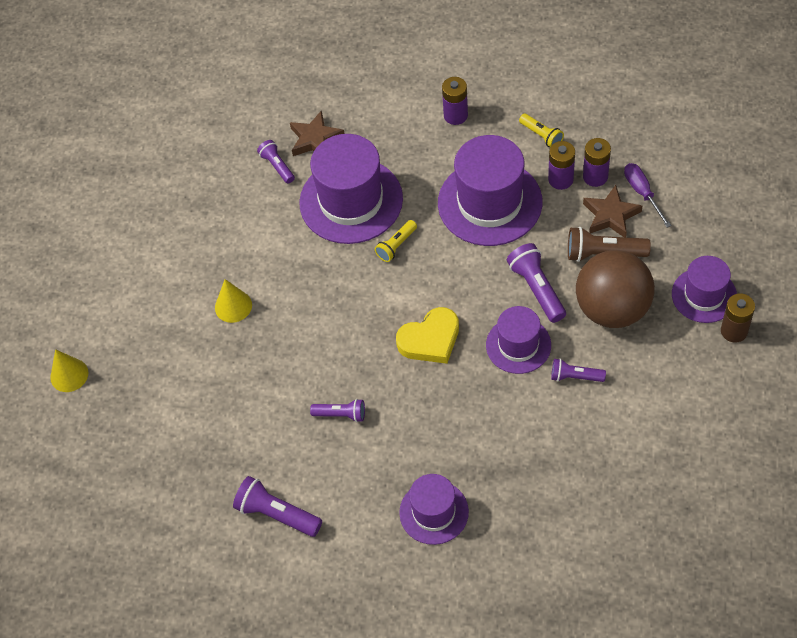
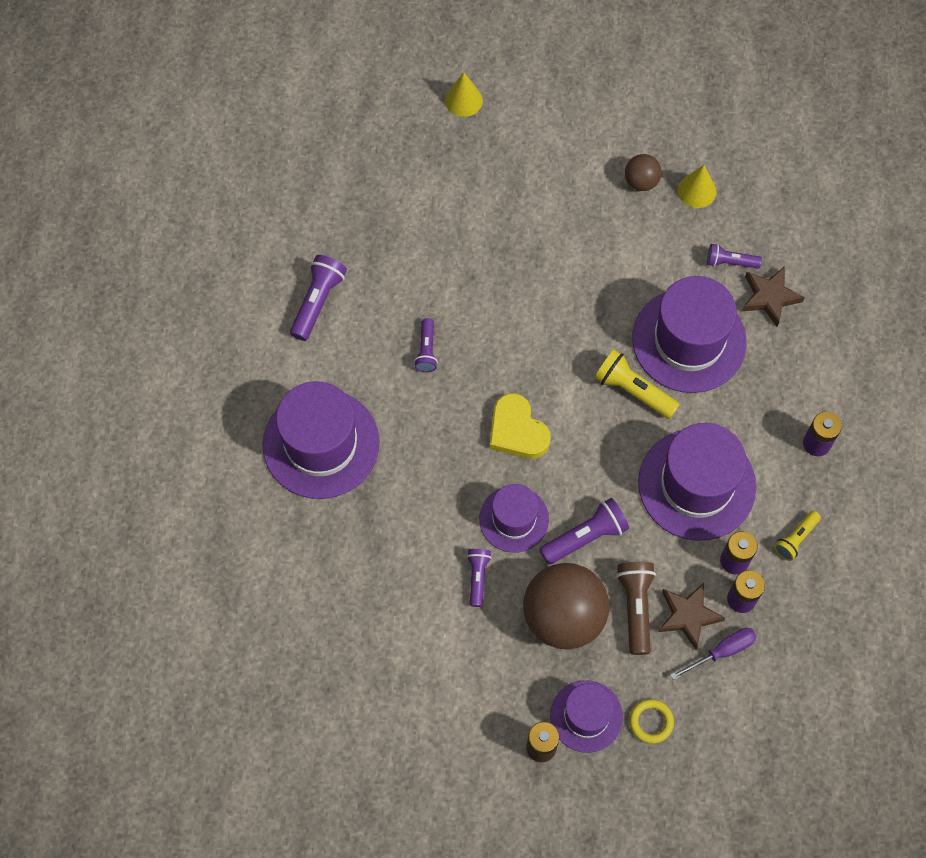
camera: 80 degrees right, 10 degrees up
yellow cone [215,279,252,323] -> yellow cone moved to [678,165,716,208]
purple flashlight [257,140,295,184] -> purple flashlight turned 135 degrees counterclockwise [707,244,762,268]
yellow flashlight [375,220,417,262] -> yellow flashlight [594,350,680,419], size x1.59
purple hat [399,474,469,545] -> purple hat [262,381,379,499], size x1.70
none -> brown ball [625,154,662,191]
none -> yellow ring [629,699,674,744]

